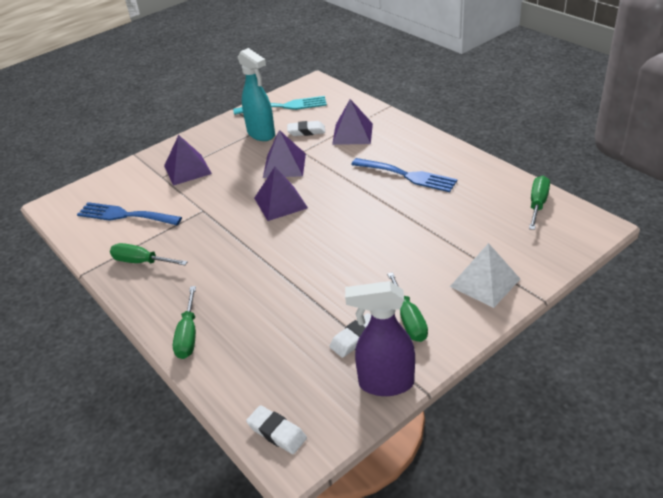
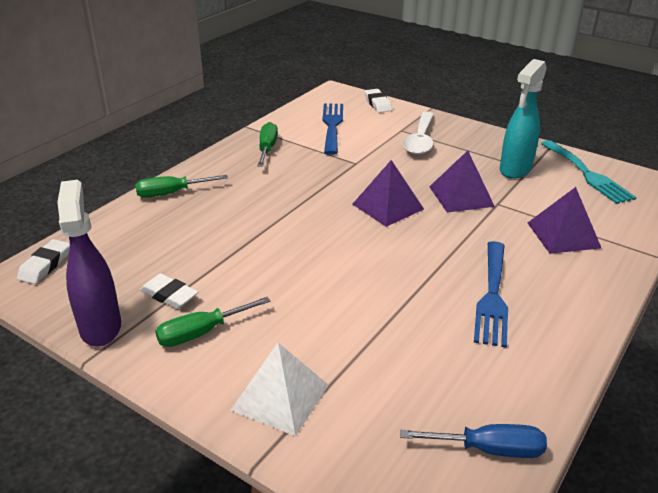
camera: 70 degrees right, 5 degrees down
purple pyramid [164,135,212,186] -> white spoon [403,111,434,155]
white eraser [287,121,325,136] -> white eraser moved to [365,89,392,113]
green screwdriver [529,176,550,230] -> blue screwdriver [400,424,547,458]

